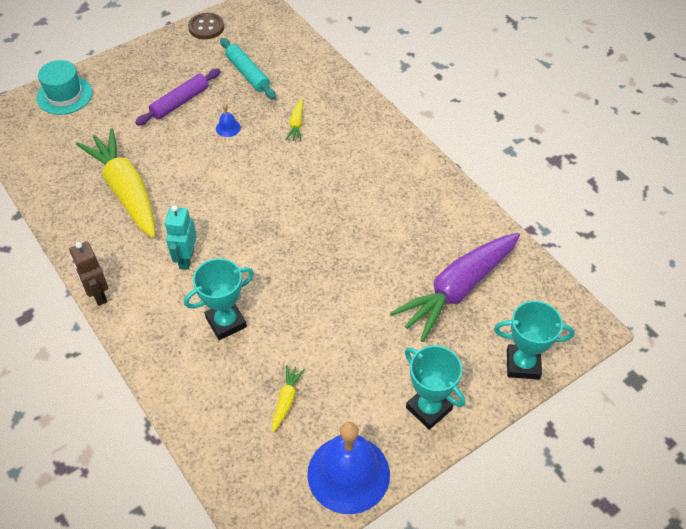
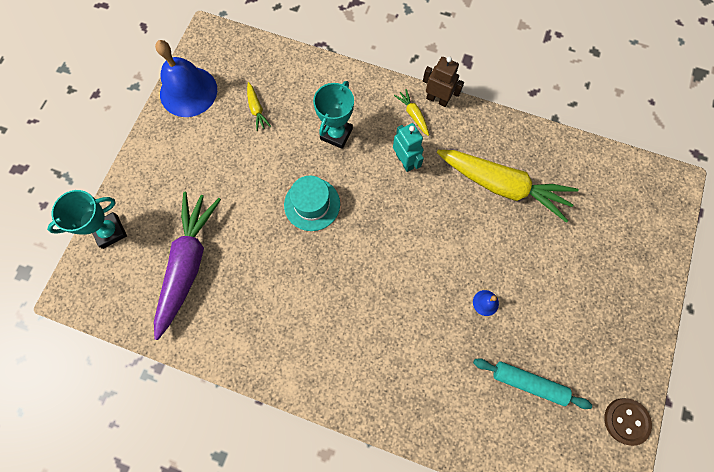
camera: 145 degrees right, 20 degrees up
turquoise hat [36,60,93,115] -> turquoise hat moved to [284,176,340,231]
purple rolling pin [135,69,221,126] -> none
yellow carrot [286,98,304,141] -> yellow carrot moved to [394,89,429,136]
turquoise trophy [405,345,465,430] -> none

